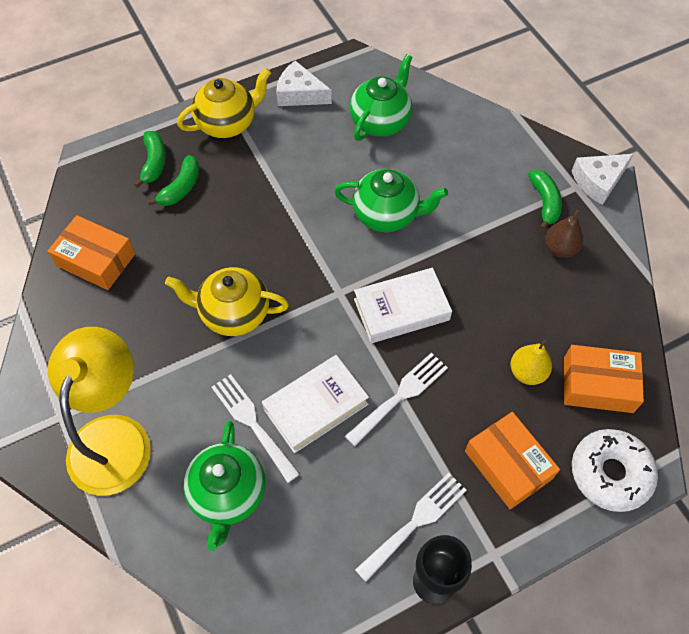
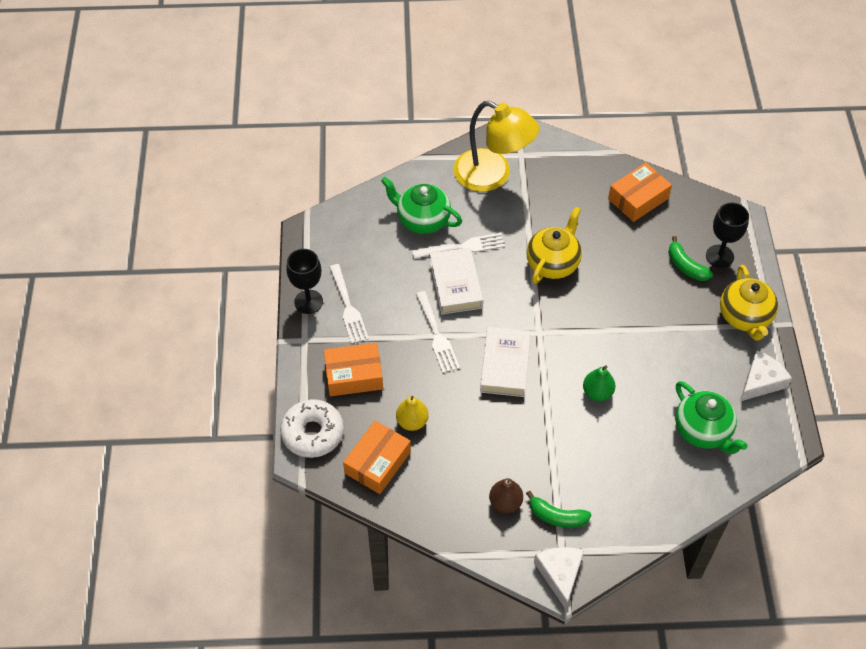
camera: 115 degrees right, 5 degrees down
green banana [134,131,166,188] -> black goblet [706,203,749,268]
green teapot [334,169,448,232] -> green pear [583,365,615,401]

